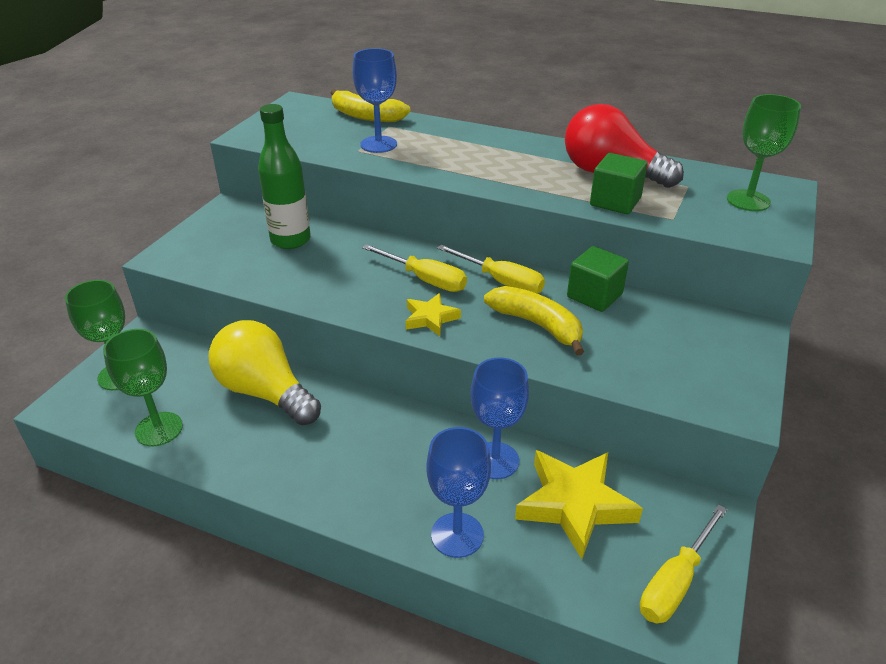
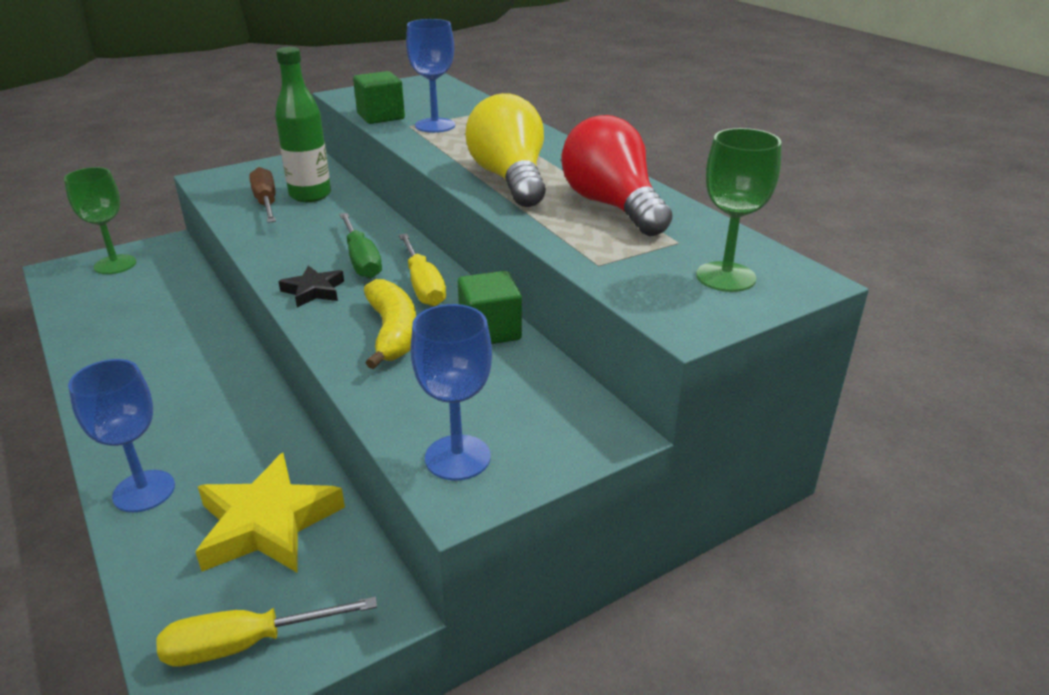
camera: 35 degrees right, 5 degrees down
green goblet [103,329,183,446] -> none
yellow light bulb [209,320,321,426] -> yellow light bulb moved to [465,93,546,207]
yellow banana [330,89,411,122] -> none
yellow screwdriver [362,244,467,292] -> green screwdriver [339,213,382,279]
yellow star [406,293,461,336] -> black star [278,266,344,307]
blue goblet [471,358,529,479] -> blue goblet moved to [411,304,492,481]
green cube [590,153,648,214] -> green cube moved to [353,71,405,124]
none -> brown screwdriver [249,167,276,223]

